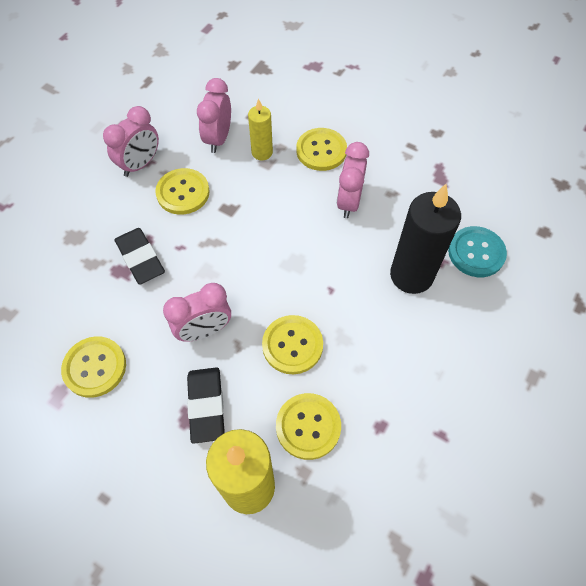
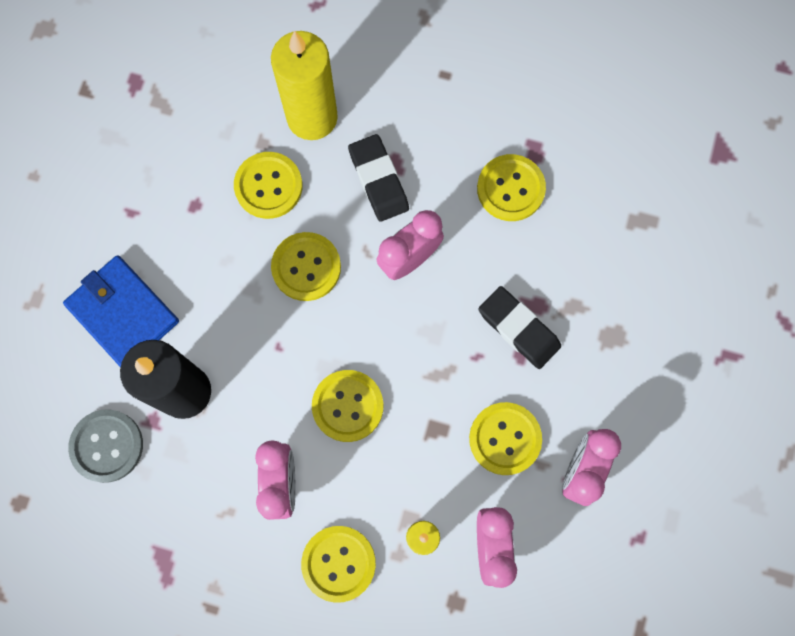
camera: 165 degrees right, 15 degrees up
turquoise button [448,226,507,277] -> grey button [68,409,143,483]
none -> blue wallet [63,255,179,367]
none -> yellow button [312,370,384,442]

